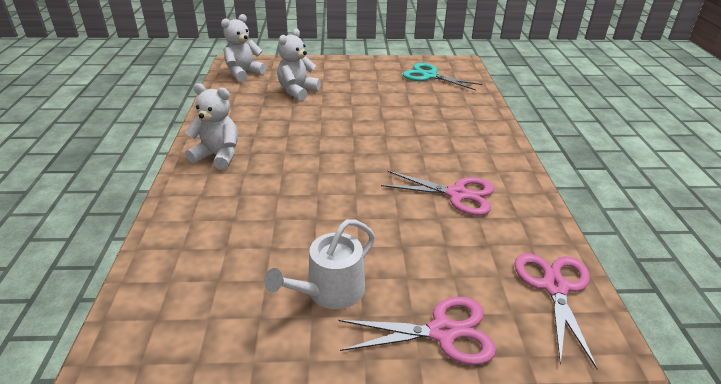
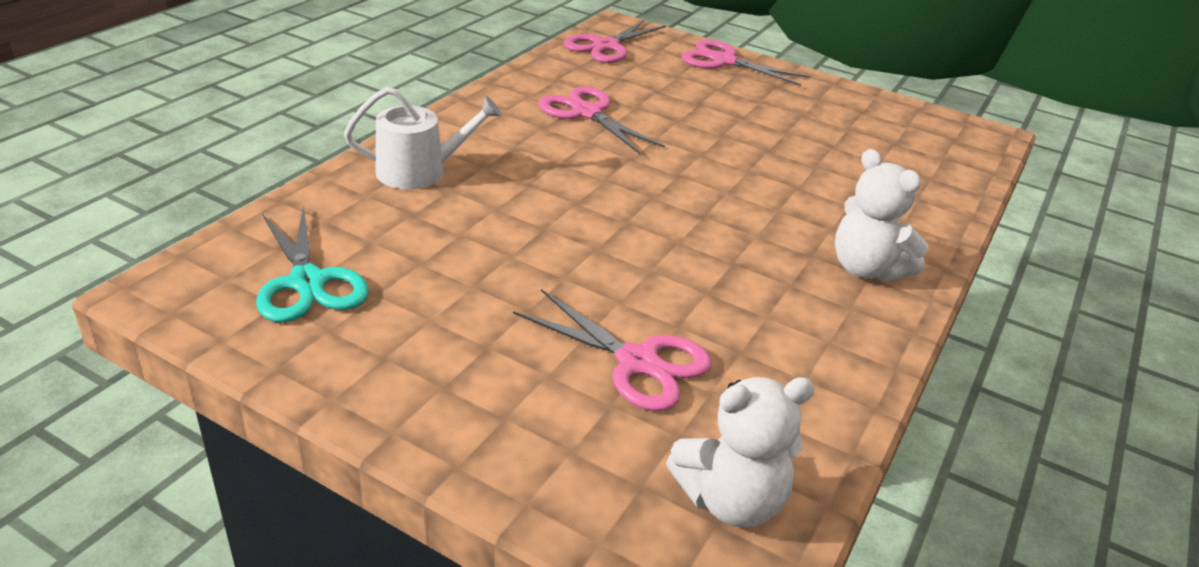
camera: 150 degrees left, 0 degrees up
white watering can [264,219,375,309] -> white watering can moved to [344,87,502,189]
white teddy bear [277,29,321,101] -> pink scissors [513,289,712,411]

